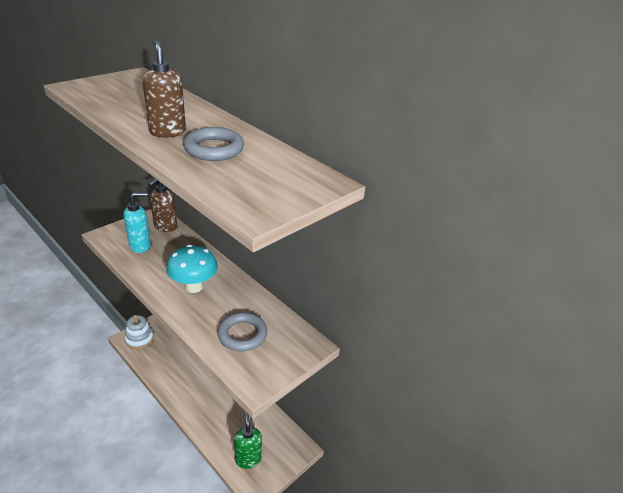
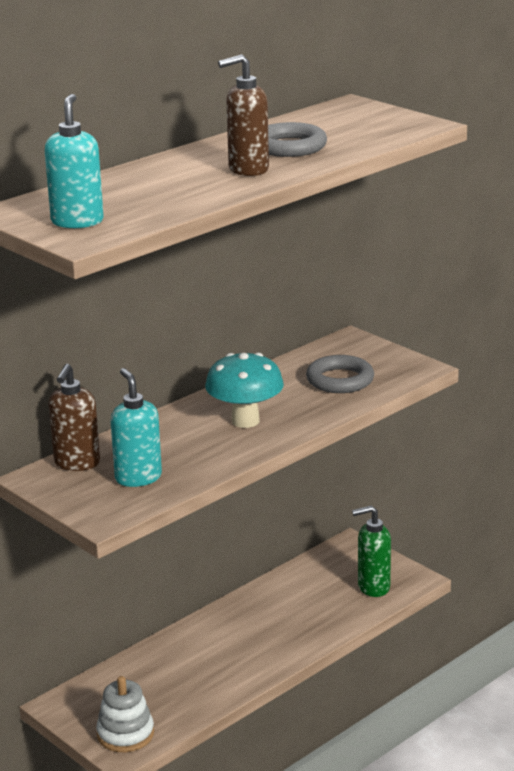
camera: 85 degrees left, 10 degrees down
brown soap dispenser [148,178,177,232] -> brown soap dispenser turned 75 degrees clockwise [48,364,100,471]
none -> turquoise soap dispenser [45,94,104,228]

